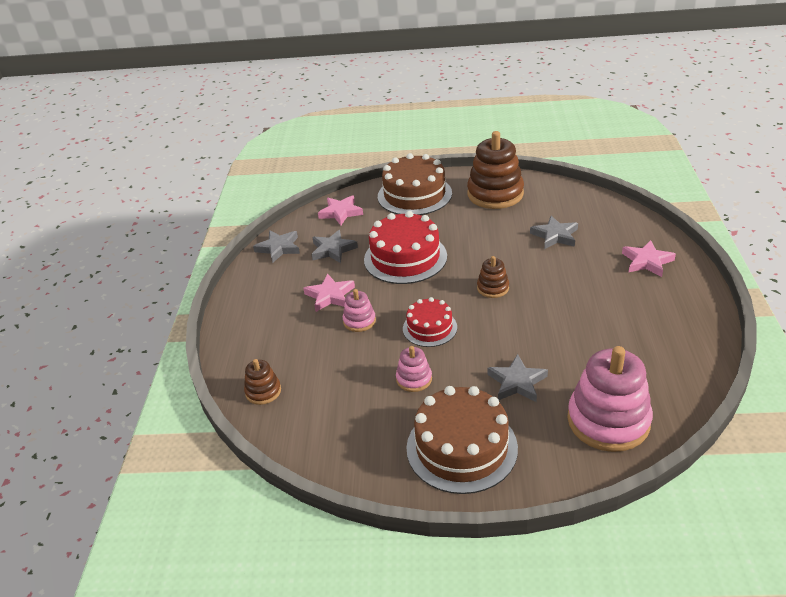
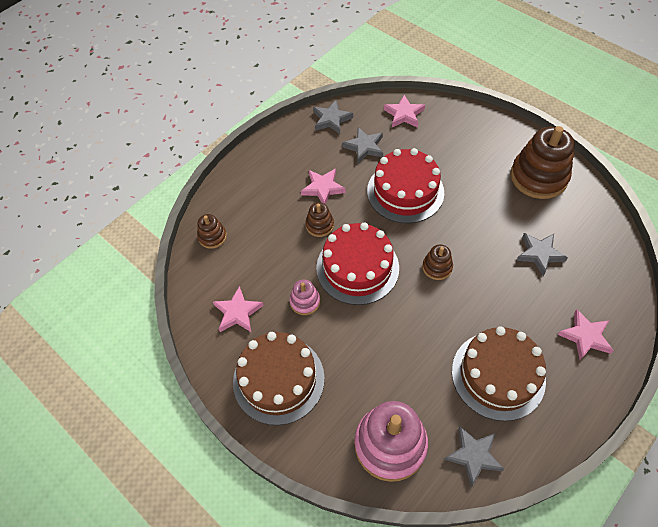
camera: 40 degrees right, 20 degrees up
pink stacking toy [343,289,376,332] -> brown stacking toy [305,202,334,237]
brown cake [378,153,452,215] -> brown cake moved to [452,326,546,421]
red cake [403,297,457,347] -> red cake [316,222,399,305], size x1.71
grey star [487,354,548,402] -> grey star moved to [444,427,505,487]
none -> pink star [213,286,264,332]

